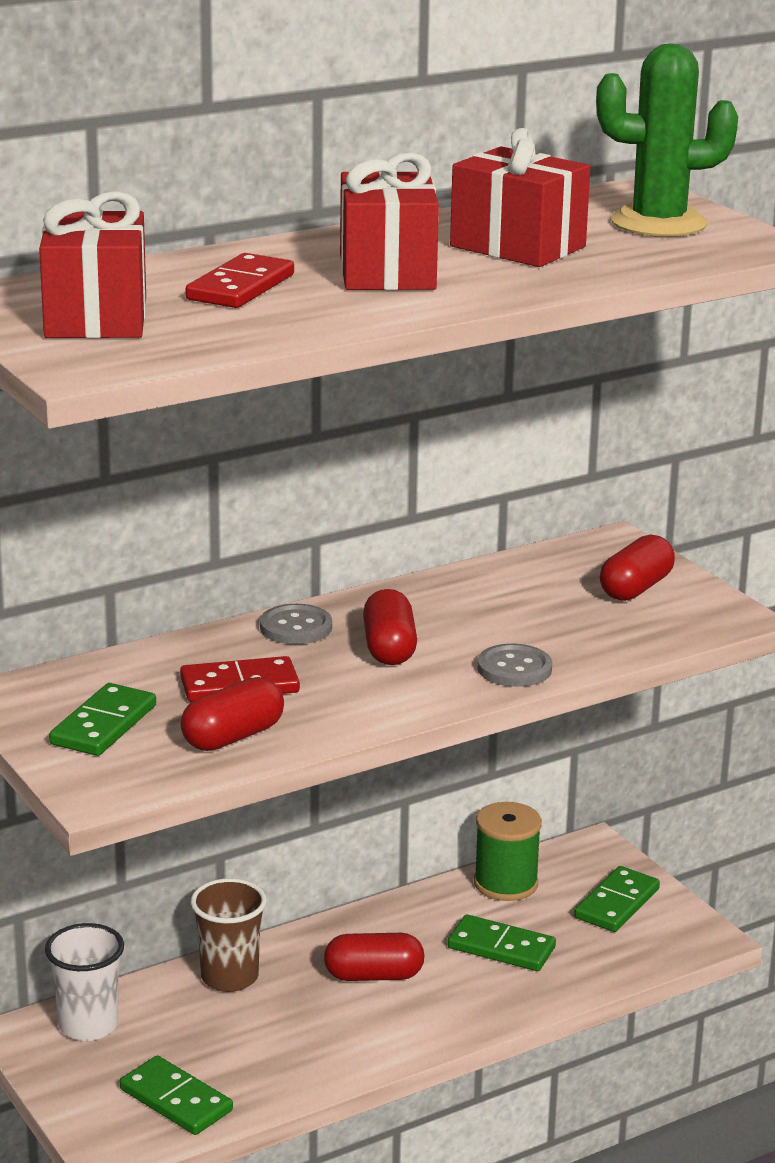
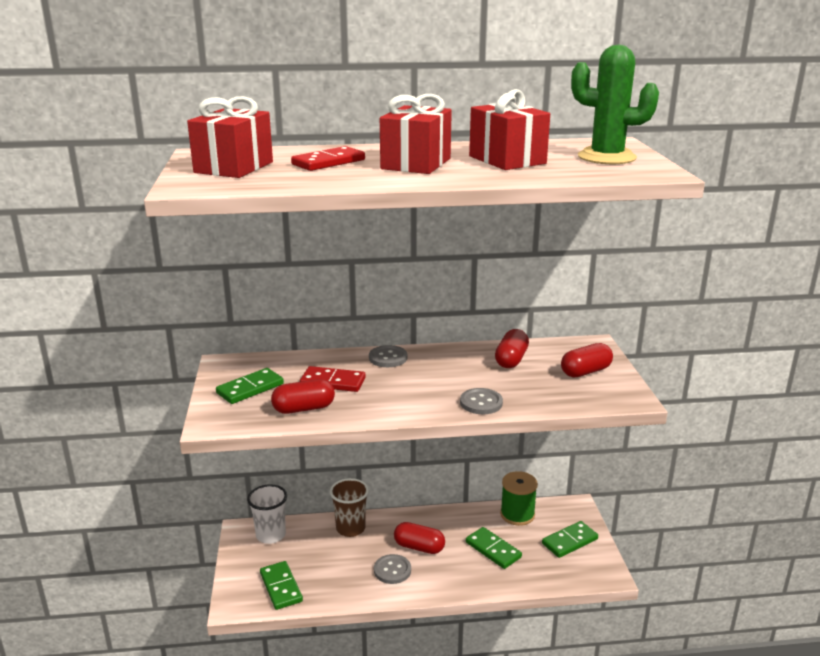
camera: 25 degrees right, 0 degrees up
red capsule [363,589,417,665] -> red capsule moved to [495,329,529,368]
none -> grey button [374,554,411,584]

